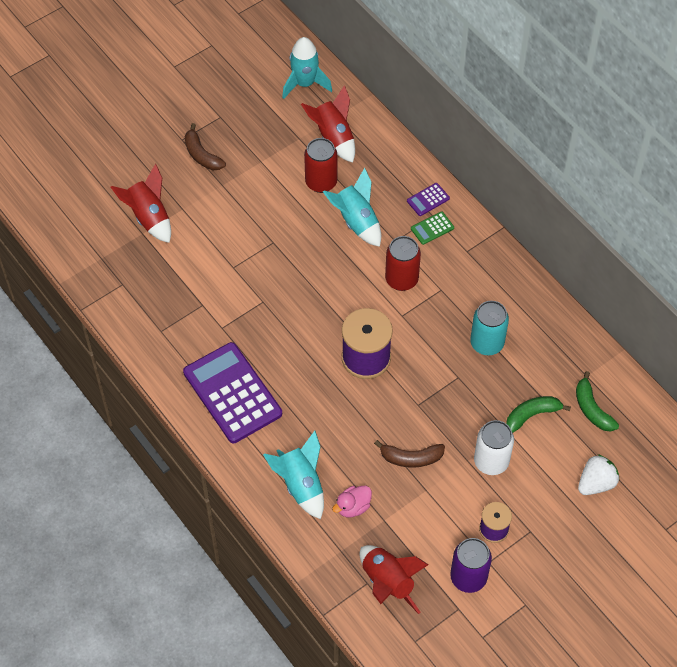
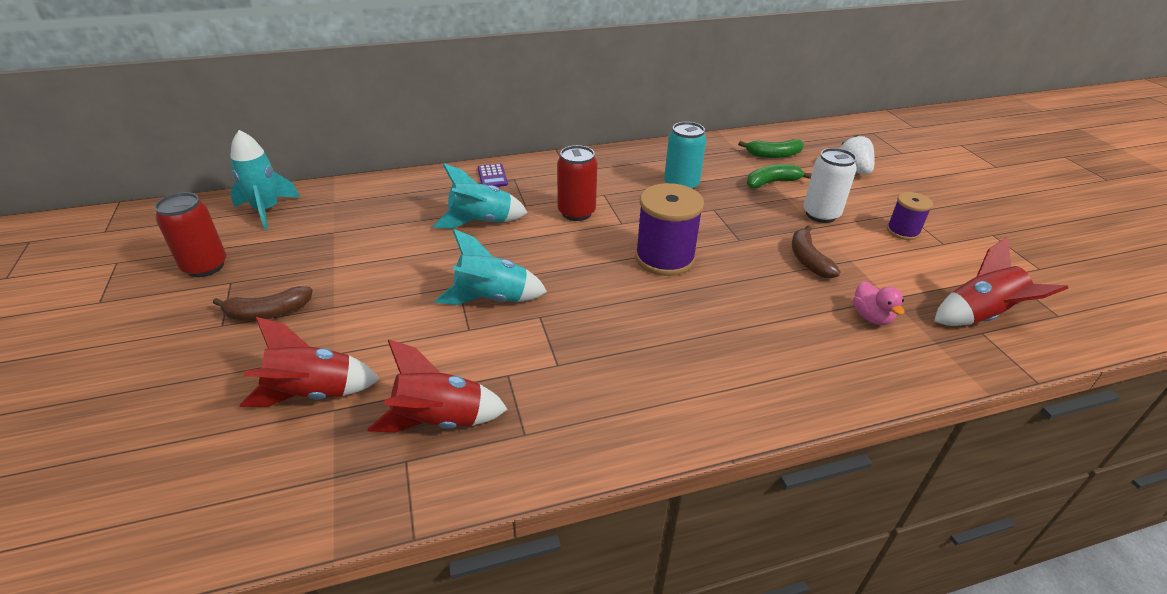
camera: 70 degrees left, 20 degrees down
purple calculator [183,342,282,443] -> none
turquoise rocket [263,431,324,519] -> turquoise rocket moved to [435,229,547,305]
red rocket [301,85,355,163] -> red rocket moved to [368,339,508,432]
red can [304,138,337,193] -> red can moved to [155,192,226,277]
brown banana [374,440,445,468] -> brown banana turned 150 degrees clockwise [792,226,841,279]
green calculator [411,212,454,245] -> none
purple can [450,538,492,593] -> none
green banana [506,396,571,432] -> green banana turned 75 degrees clockwise [747,164,812,188]

